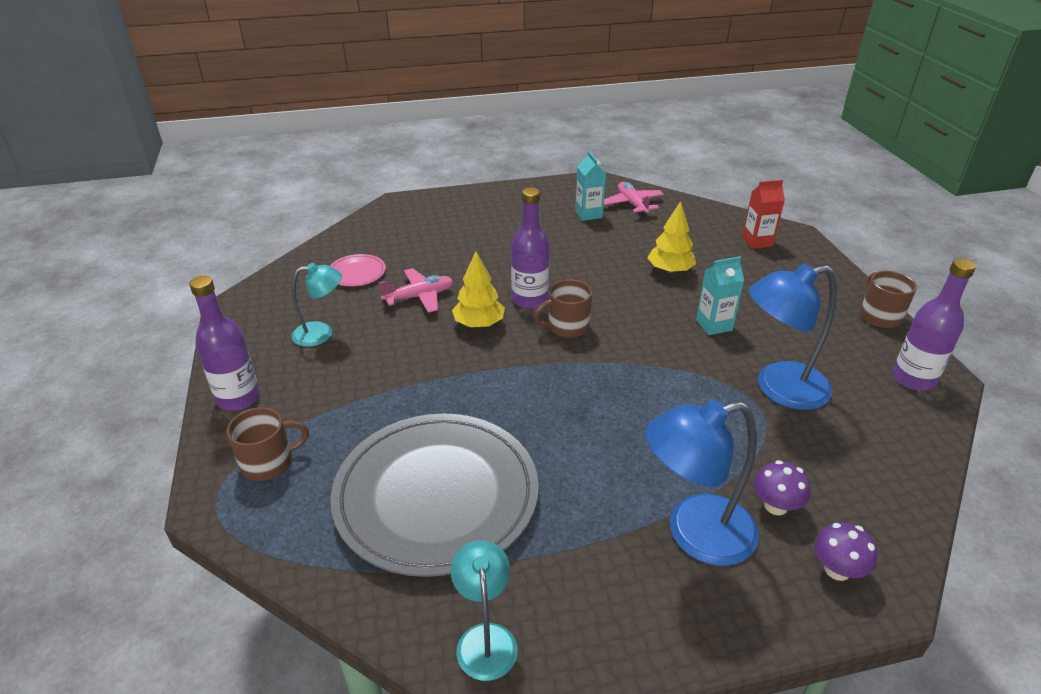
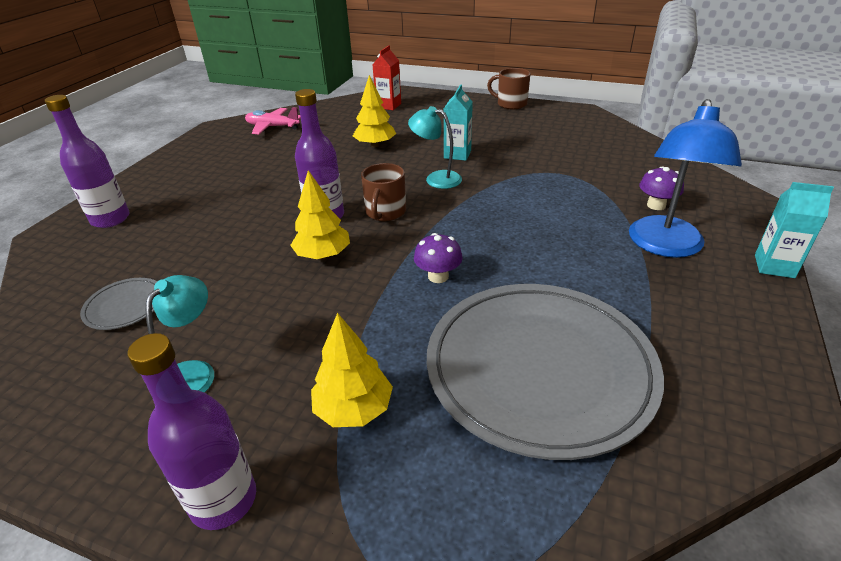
camera: 55 degrees left, 0 degrees up
brown mug [227,407,309,481] -> none
pink plate [330,254,386,286] -> grey plate [80,278,157,330]
pink plane [379,268,453,313] -> none
turquoise lamp [451,540,518,681] -> turquoise lamp moved to [408,106,462,189]
turquoise carton [575,151,606,221] -> turquoise carton moved to [755,182,834,278]
blue lamp [749,264,837,410] -> none
purple mushroom [814,522,877,581] -> purple mushroom moved to [414,233,463,283]
purple bottle [893,258,976,391] -> purple bottle moved to [45,95,129,228]
none -> yellow tree [311,313,393,427]

